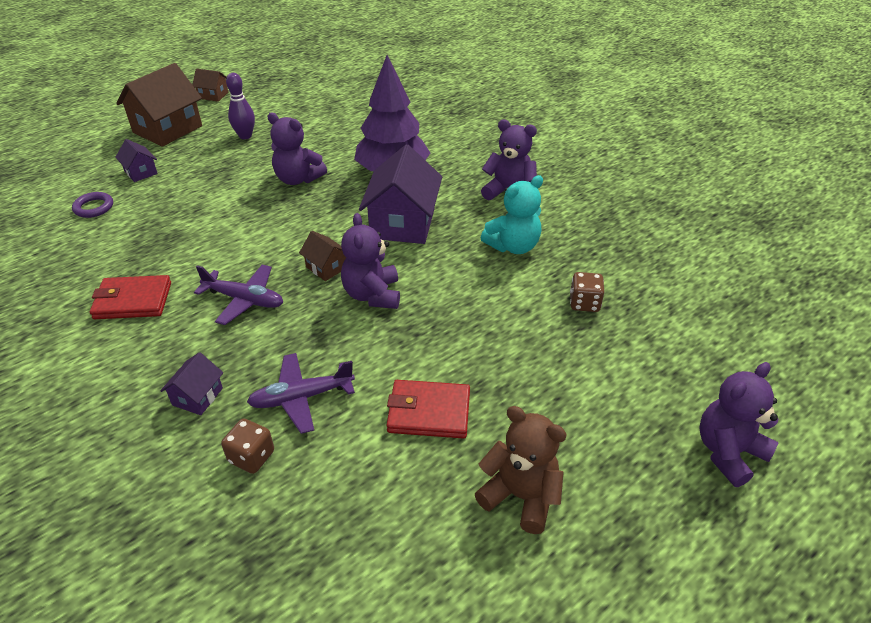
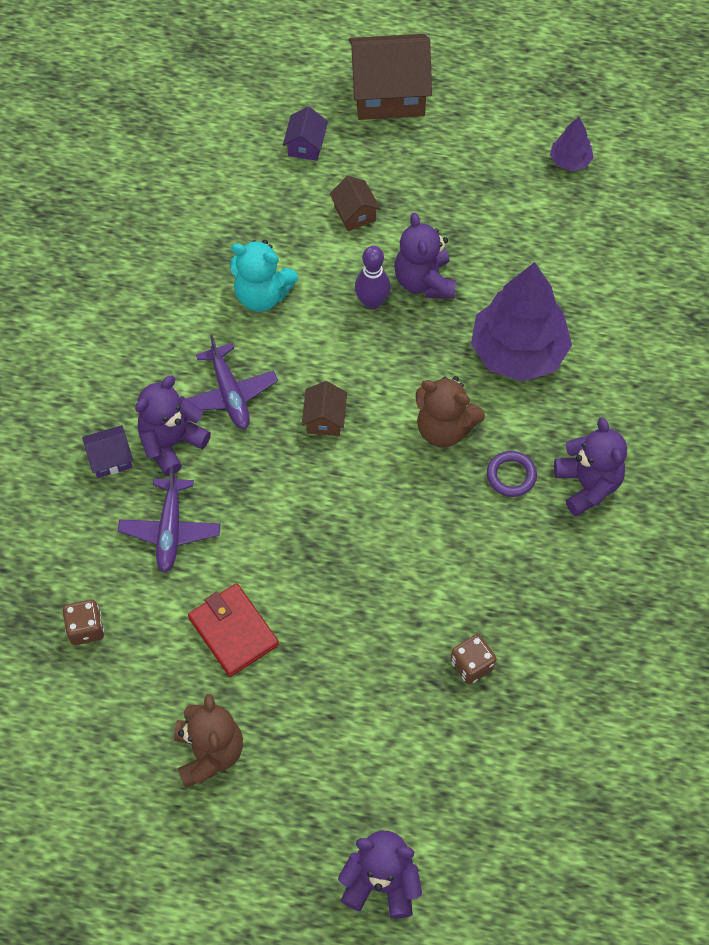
camera: 50 degrees right, 20 degrees up
purple ring [72,192,113,218] -> purple ring moved to [487,451,537,497]
red wallet [90,275,171,319] -> none
brown house [193,69,228,102] -> brown house moved to [330,176,381,231]
brown dice [221,418,274,474] -> brown dice moved to [63,600,104,645]
purple bowling pin [226,73,255,139] -> purple bowling pin moved to [355,246,391,310]
purple plane [247,353,355,434] -> purple plane turned 120 degrees counterclockwise [118,466,220,573]
purple teddy bear [341,213,400,309] -> purple teddy bear moved to [135,376,211,476]
purple house [359,145,442,244] -> brown teddy bear [416,376,485,448]
turquoise teddy bear [481,175,543,254] -> turquoise teddy bear moved to [230,240,298,312]
none -> purple tree [550,117,594,171]

